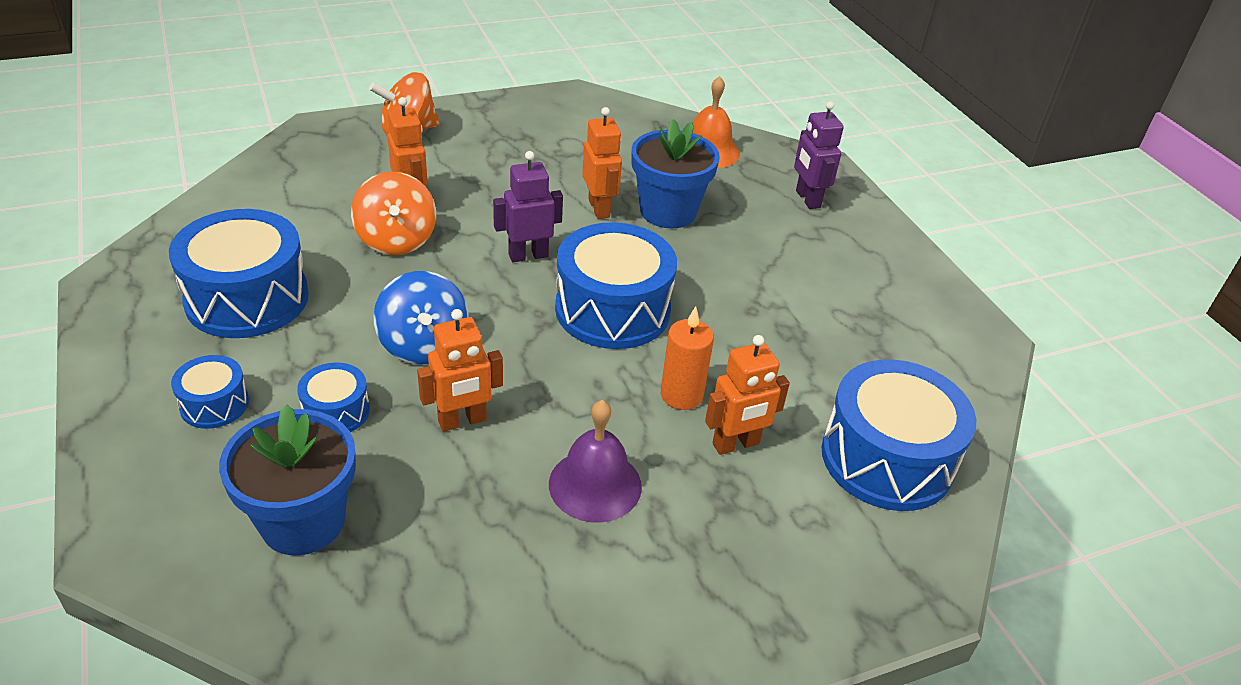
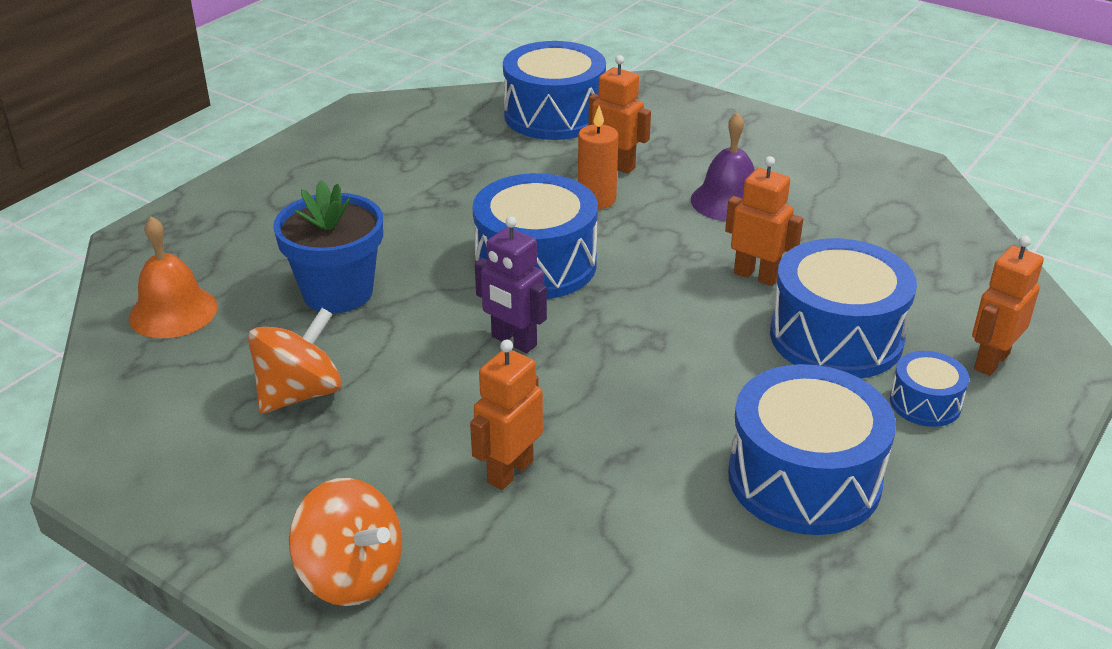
camera: 120 degrees left, 5 degrees down
blue flower pot [219,404,356,555] -> none
blue drum [297,363,370,432] -> blue drum [770,238,917,379], size x2.02
orange spinning top [351,171,436,255] -> orange spinning top moved to [248,308,342,414]
blue spinning top [374,271,469,365] -> none
orange robot [582,107,622,219] -> orange robot moved to [972,235,1044,376]
purple robot [794,101,844,209] -> none

